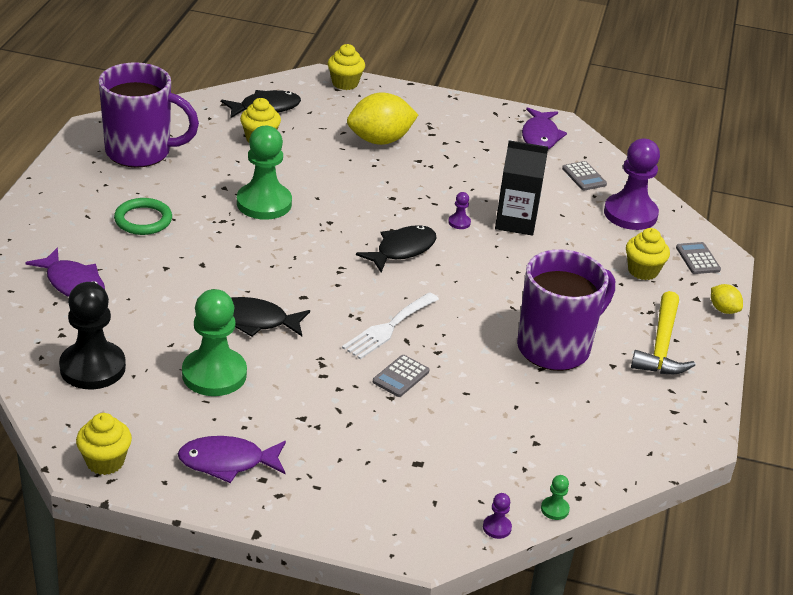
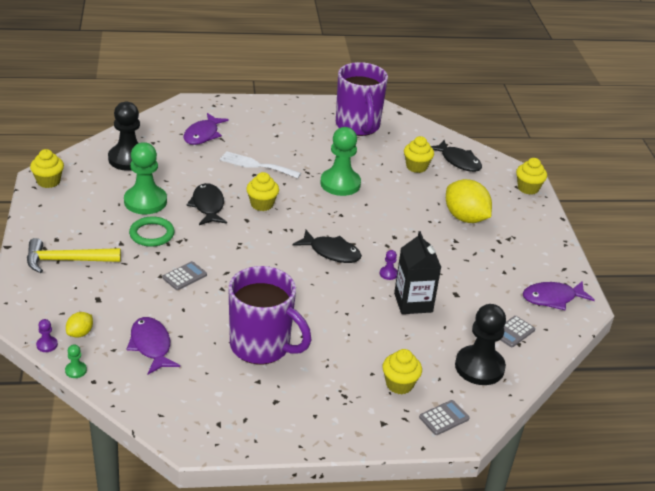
camera: 70 degrees right, 0 degrees up
green ring [114,198,172,235] -> green ring moved to [129,216,175,247]
purple fish [178,436,286,483] -> purple fish moved to [127,317,180,374]
white fork [342,292,439,359] -> white fork moved to [220,151,301,178]
grey calculator [373,355,430,397] -> grey calculator turned 120 degrees clockwise [162,261,207,290]
purple pawn [604,139,660,230] -> black pawn [455,304,506,385]
yellow hammer [631,291,695,374] -> yellow hammer moved to [27,238,121,273]
yellow lemon [711,284,743,314] -> yellow lemon moved to [66,312,93,338]
none -> yellow cupcake [246,172,279,211]

